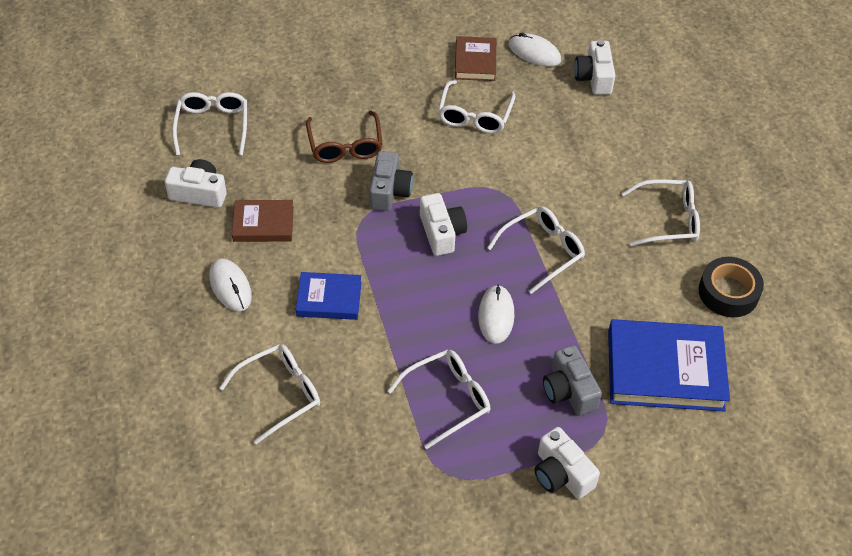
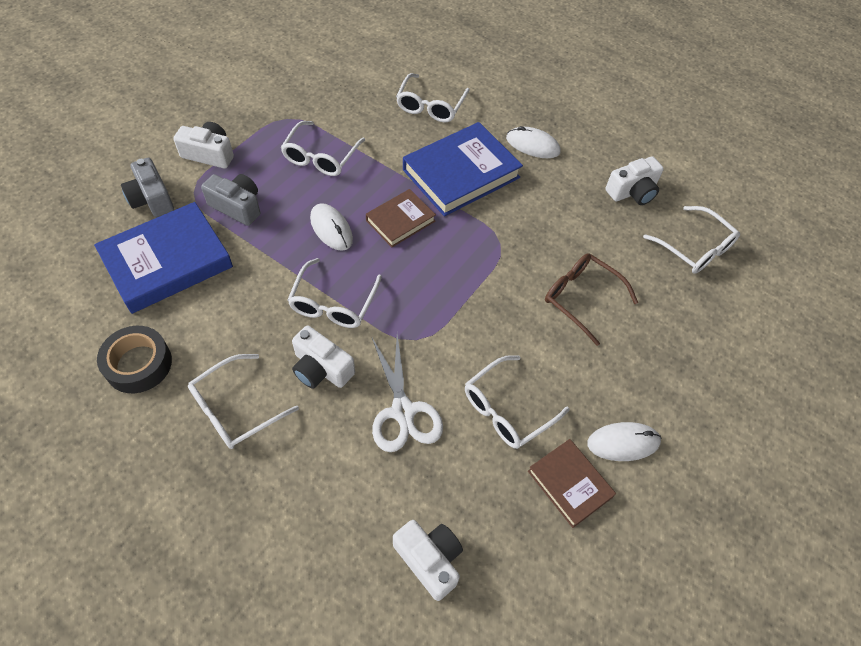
camera: 140 degrees right, 5 degrees up
brown book [232,200,294,242] -> brown book moved to [366,189,436,247]
blue book [296,272,361,320] -> blue book [403,122,523,216], size x1.79
grey camera [369,151,413,211] -> grey camera moved to [121,158,174,217]
white camera [420,193,467,256] -> white camera moved to [292,326,355,389]
white glasses [438,80,516,134] -> white glasses turned 105 degrees counterclockwise [465,355,569,449]
white mouse [508,33,561,66] -> white mouse moved to [587,422,661,461]
none -> white scissors [372,334,443,452]

